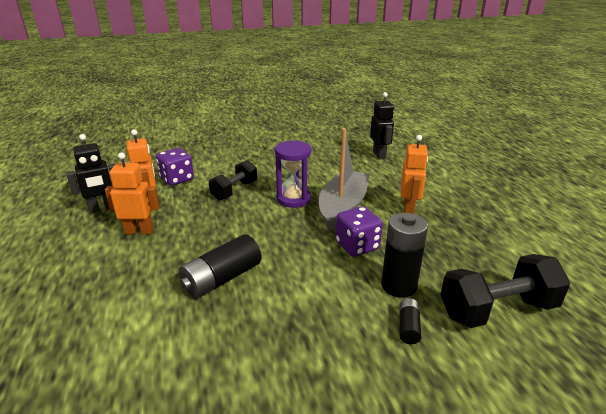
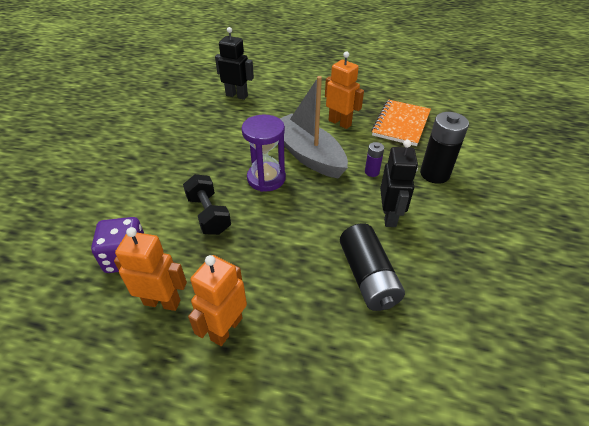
camera: 60 degrees left, 15 degrees up
black robot [66,134,115,213] -> black robot moved to [380,140,418,227]
purple dice [335,206,383,257] -> purple battery [365,142,384,177]
black battery [399,298,421,344] -> none
black dumbbell [440,254,570,328] -> none
none -> orange notebook [371,100,431,146]

